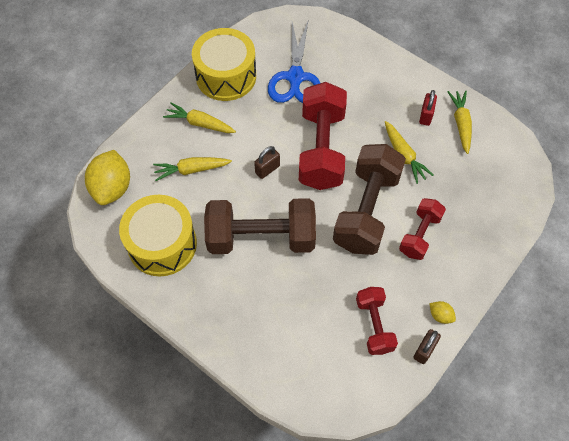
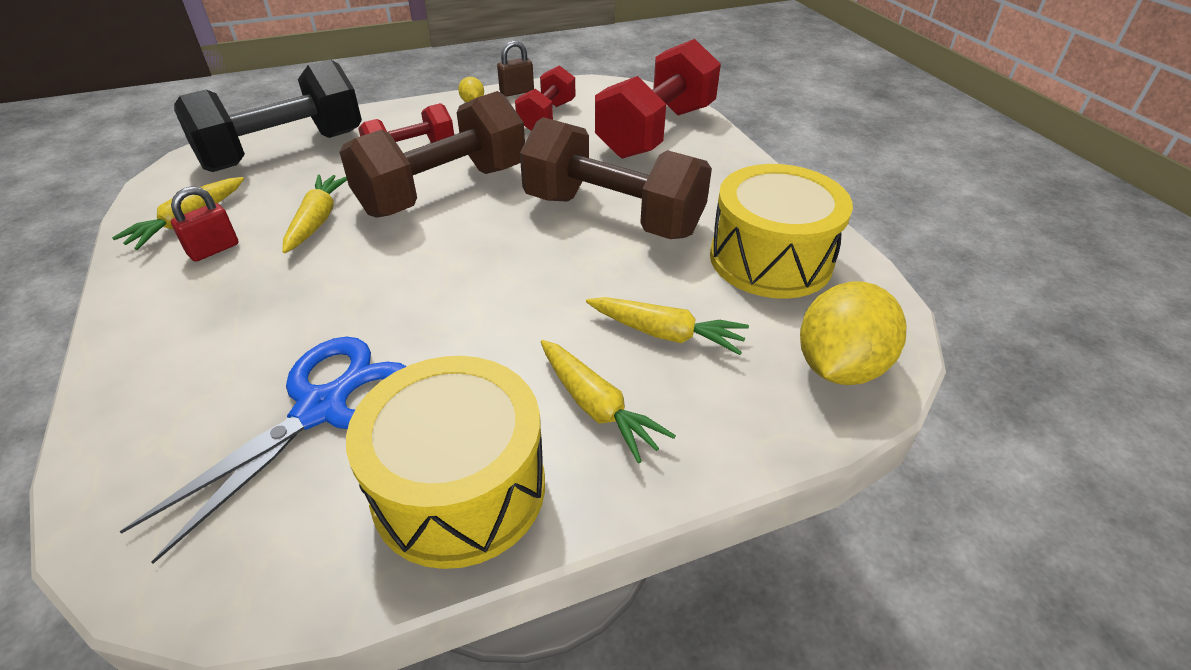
camera: 150 degrees left, 20 degrees down
brown padlock [254,146,280,179] -> none
red dumbbell [299,82,347,190] -> red dumbbell moved to [595,39,721,159]
none -> black dumbbell [174,59,362,172]

